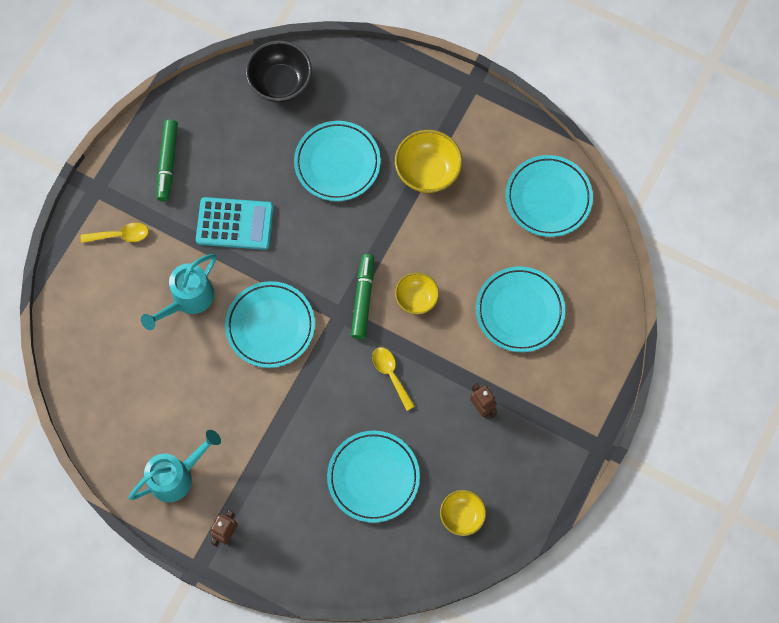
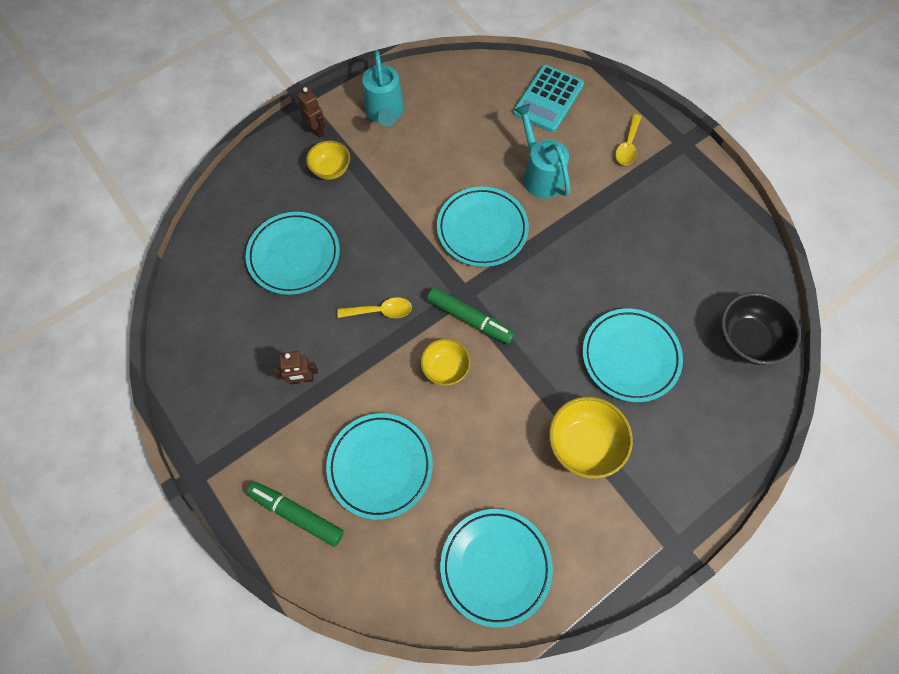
camera: 115 degrees right, 5 degrees down
green marker [157,120,178,201] -> green marker moved to [246,482,344,547]
turquoise calculator [196,197,274,250] -> turquoise calculator moved to [513,65,584,132]
yellow bowl [440,490,486,536] -> yellow bowl moved to [306,141,350,180]

